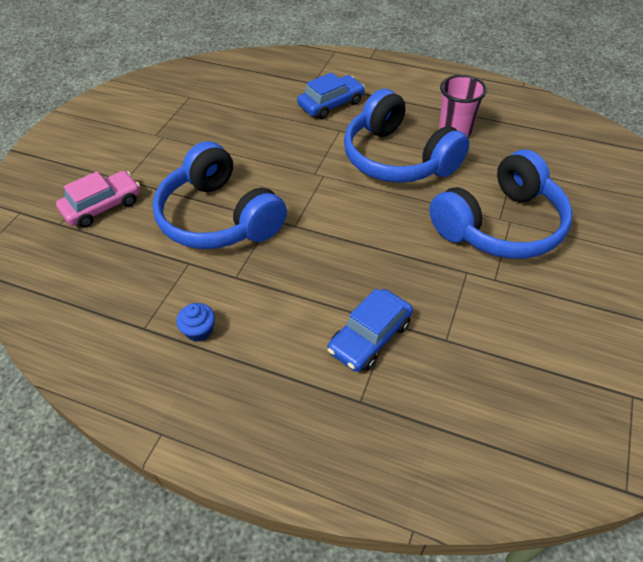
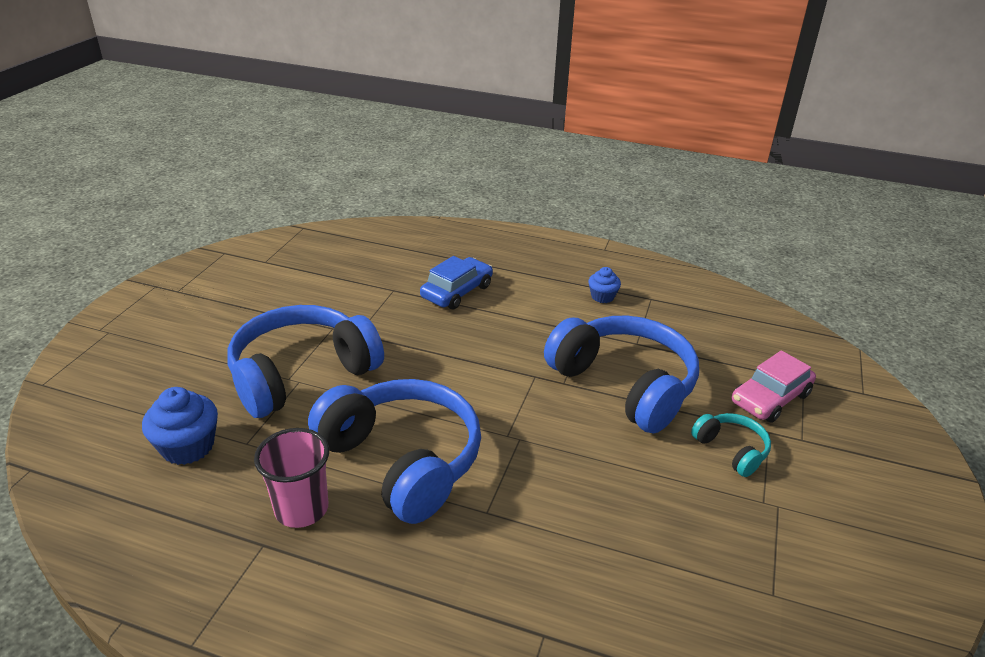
camera: 175 degrees right, 15 degrees down
blue car [297,72,365,119] -> none
none -> blue cupcake [142,387,218,465]
none -> turquoise headphones [691,413,771,477]

